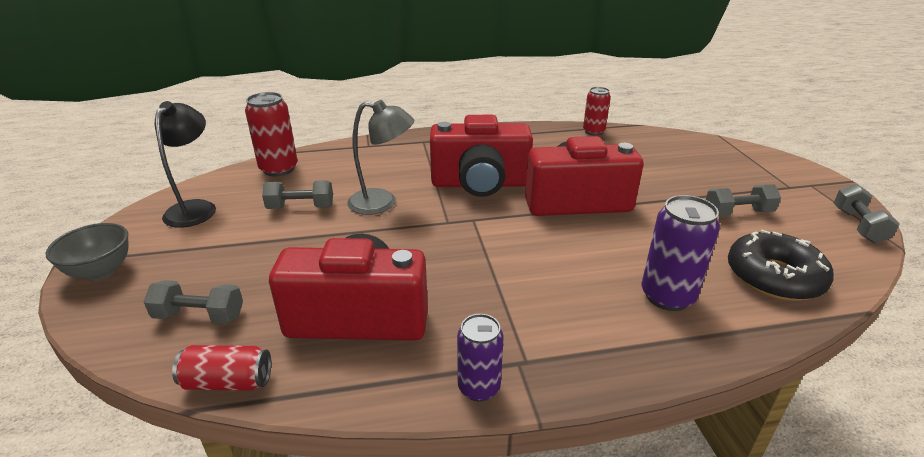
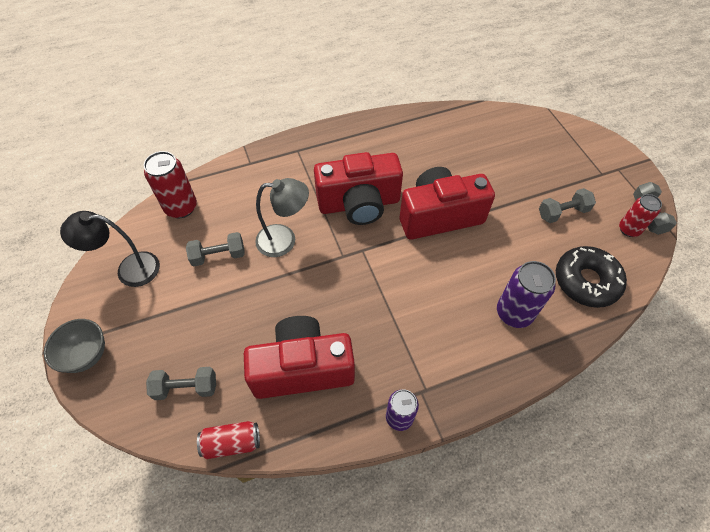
camera: 10 degrees left, 25 degrees up
black lamp [155,101,216,228] -> black lamp turned 90 degrees counterclockwise [60,211,160,287]
red can [583,87,611,135] -> red can moved to [619,194,662,237]

